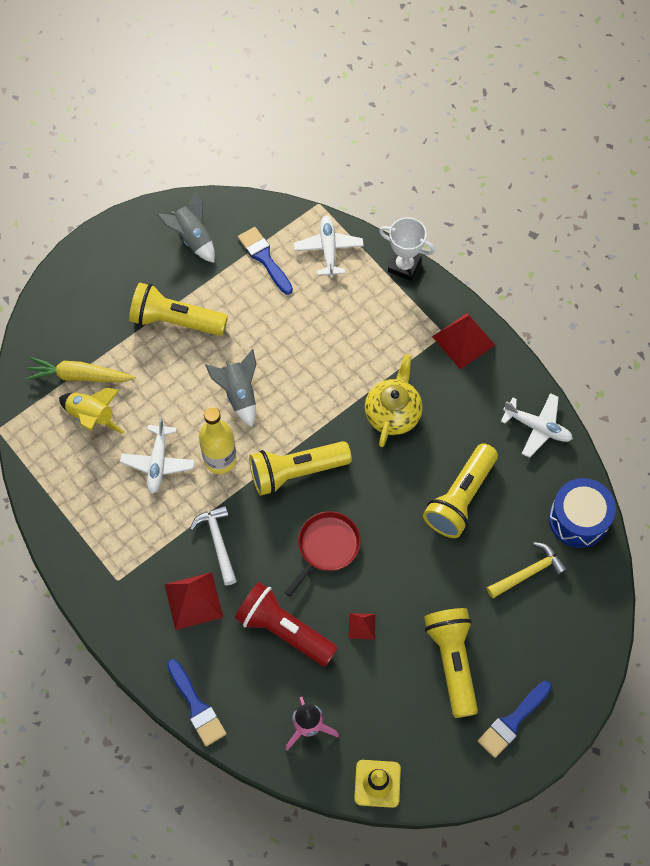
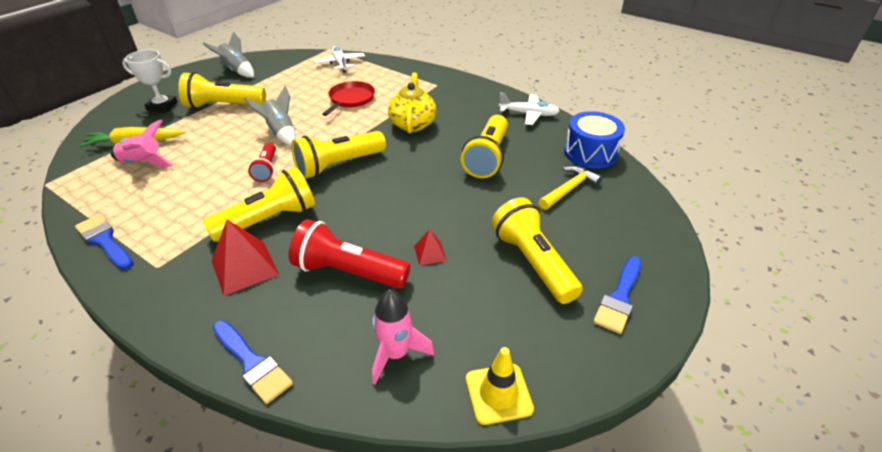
camera: 15 degrees left, 25 degrees down
yellow rocket [59,388,125,434] -> pink rocket [111,119,174,167]
white plane [120,417,195,494] -> none
white hammer [190,505,237,585] -> yellow flashlight [202,167,315,242]
yellow bottle [199,407,237,474] -> red flashlight [248,143,276,182]
blue brush [238,227,293,295] -> blue brush moved to [75,215,133,270]
red pan [285,511,361,597] -> red pan moved to [322,81,375,116]
white trophy [379,217,436,281] -> white trophy moved to [122,50,178,113]
red pyramid [432,313,495,369] -> none

